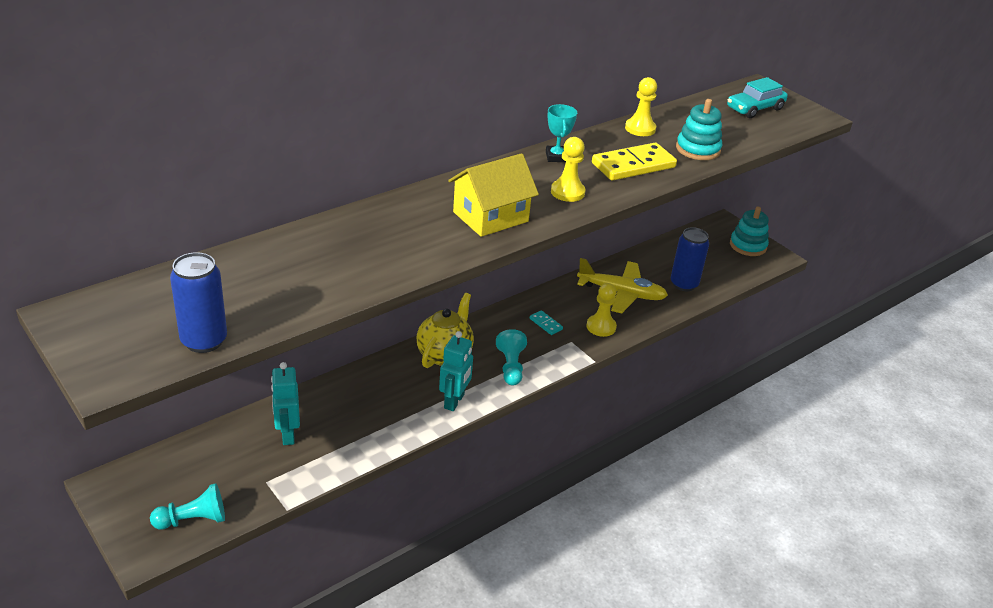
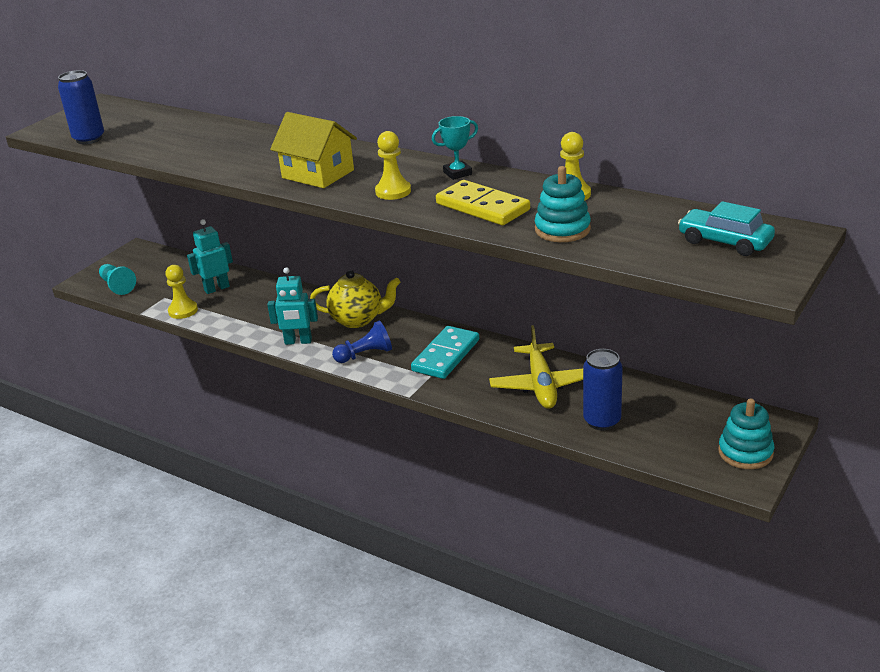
camera: 75 degrees right, 5 degrees down
turquoise pawn [496,329,527,385] -> blue pawn [332,321,392,363]
turquoise domino [530,310,563,335] -> turquoise domino [411,326,479,379], size x2.16
yellow pawn [587,283,617,337] -> yellow pawn moved to [165,265,198,319]

